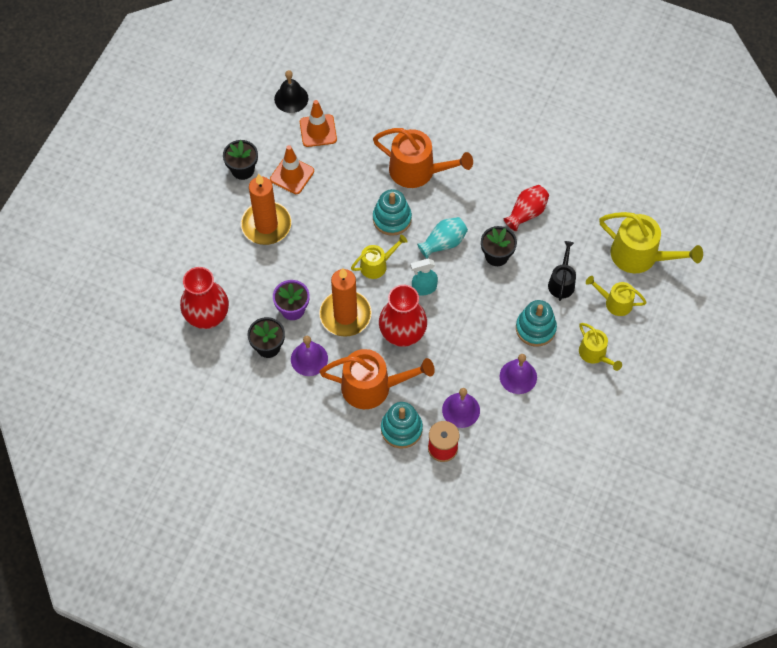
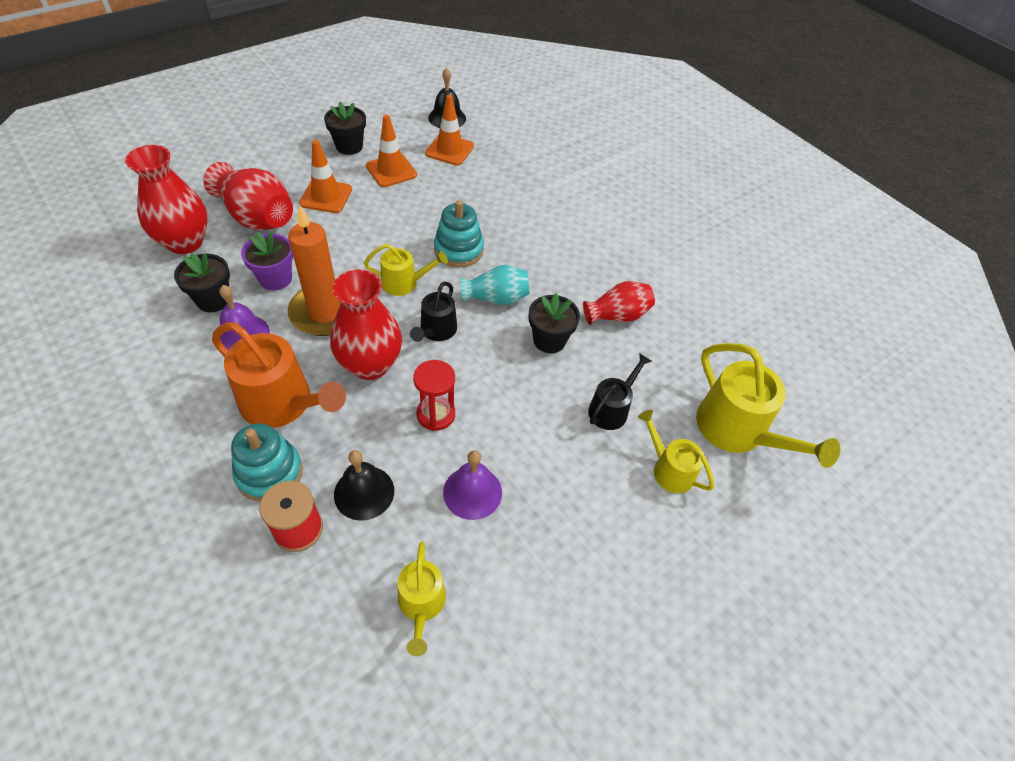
camera: 25 degrees right, 10 degrees down
orange candle [241,174,292,245] -> orange traffic cone [299,140,352,213]
orange watering can [373,128,473,188] -> none
turquoise spray bottle [411,259,438,296] -> black watering can [410,282,457,342]
purple bell [442,388,480,428] -> black bell [334,450,394,521]
turquoise stacking toy [516,300,557,346] -> none
yellow watering can [579,323,622,371] -> yellow watering can moved to [398,542,446,656]
none -> red vase [203,162,293,231]
none -> red hourglass [413,360,455,431]

